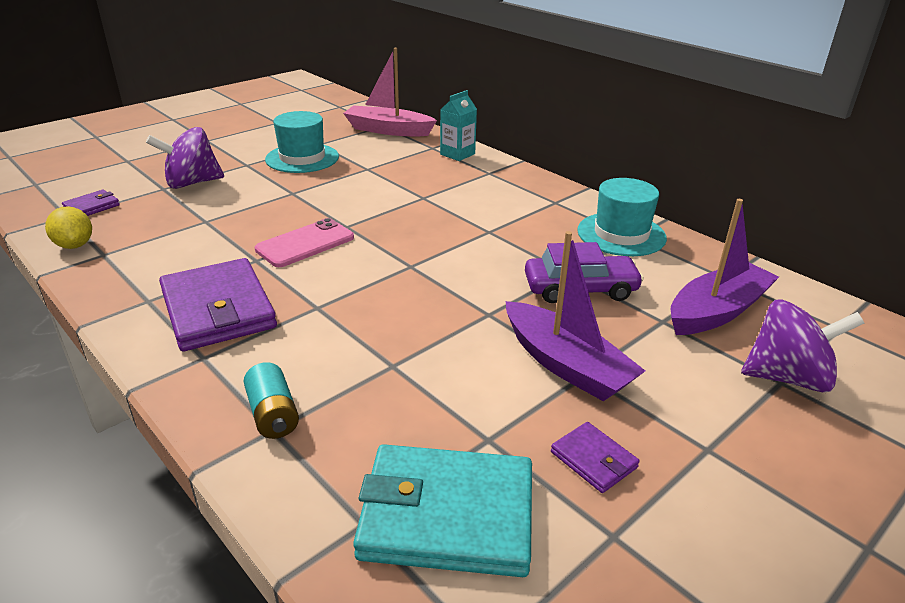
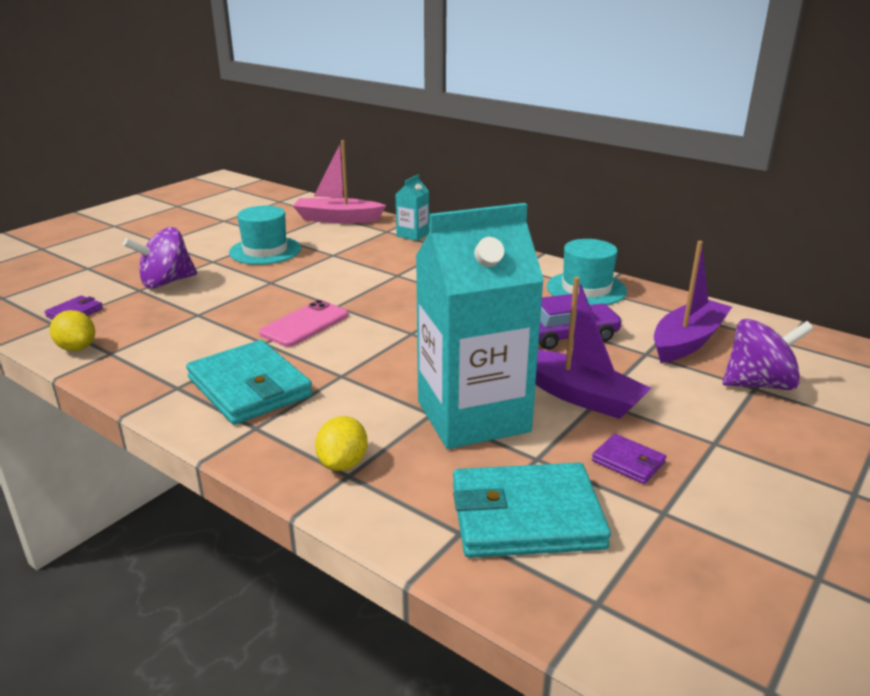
camera: 10 degrees left, 5 degrees down
purple wallet [159,258,277,351] -> turquoise wallet [186,340,313,425]
turquoise battery [244,362,299,439] -> yellow lemon [315,416,368,471]
none -> turquoise carton [415,203,544,449]

